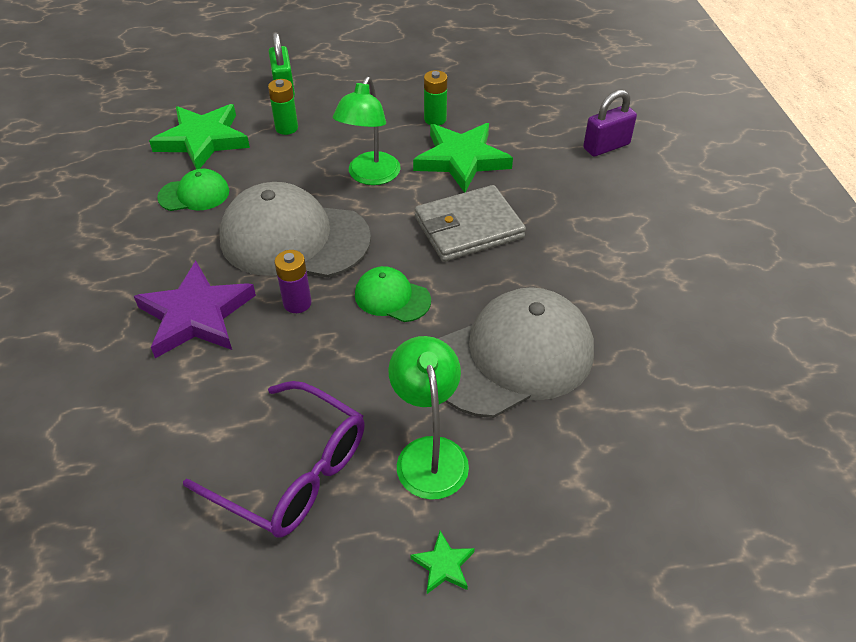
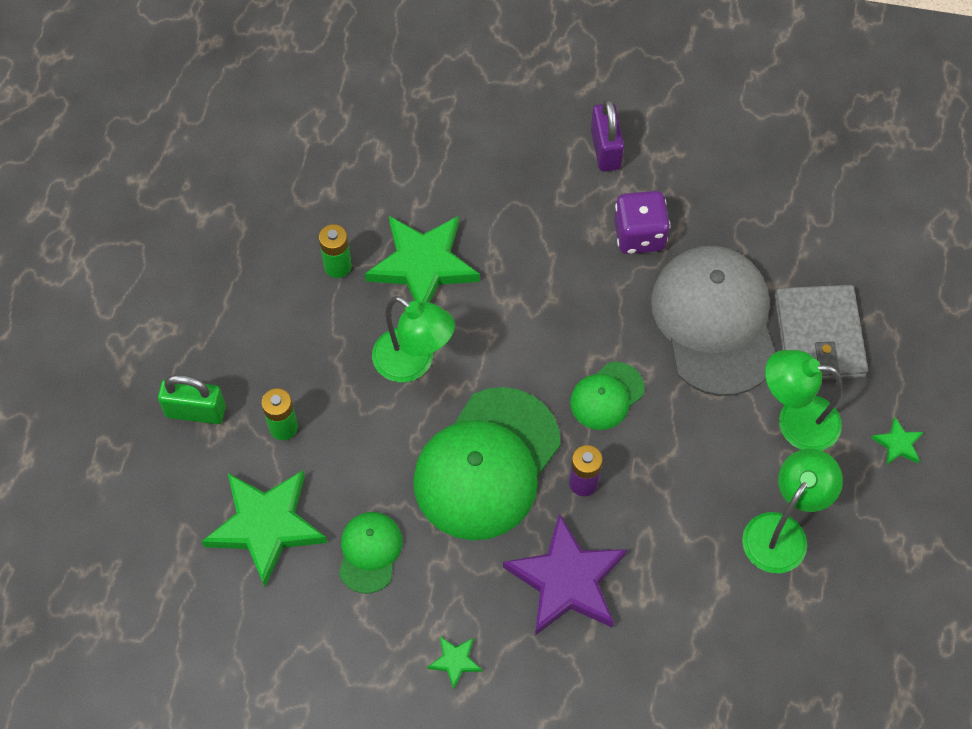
camera: 70 degrees left, 15 degrees up
purple glasses [183,381,365,538] -> green lamp [742,449,843,573]
grey cap [220,182,371,278] -> green cap [413,387,561,540]
grey wallet [415,185,526,262] -> grey wallet moved to [775,285,868,380]
purple padlock [583,90,637,157] -> purple padlock moved to [591,99,624,172]
none -> green star [427,636,482,689]
none -> purple dice [614,191,670,254]

